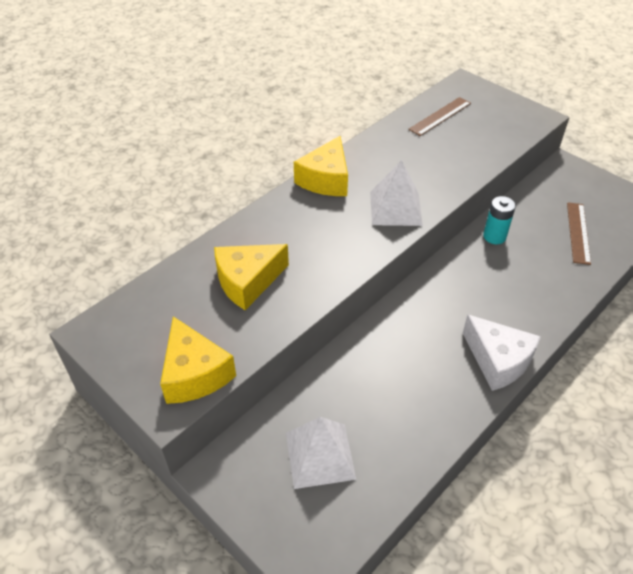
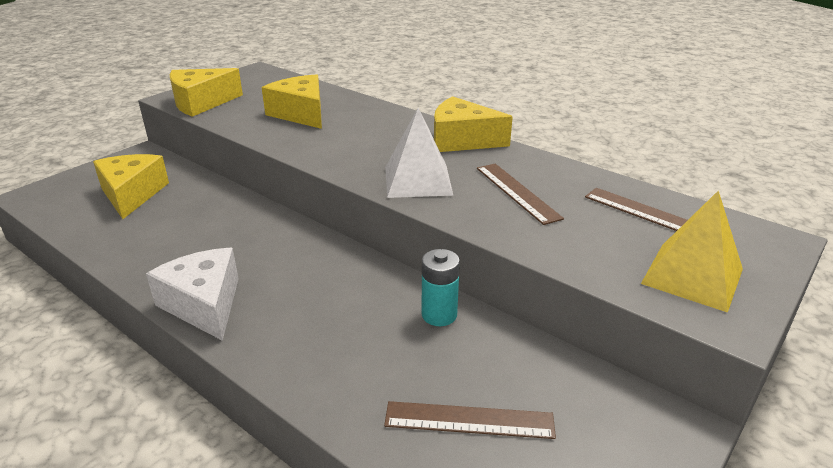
camera: 85 degrees right, 15 degrees down
white pyramid [286,417,356,489] -> yellow cheese [93,154,169,219]
white cheese [463,314,541,391] -> white cheese turned 105 degrees clockwise [146,248,239,341]
none -> brown ruler [477,164,564,225]
none -> yellow pyramid [641,190,743,313]

